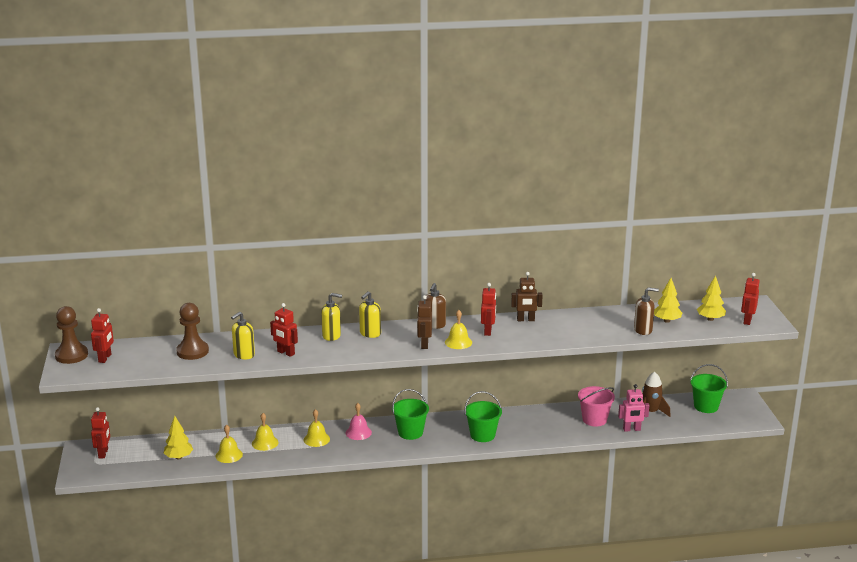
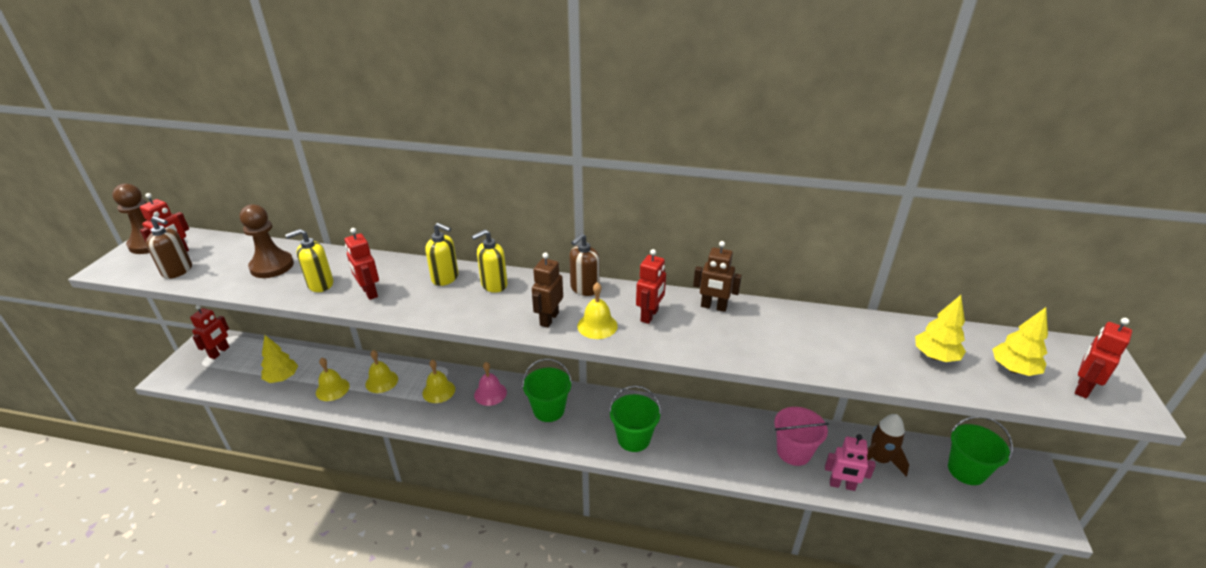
camera: 20 degrees right, 10 degrees up
brown soap dispenser [634,287,659,335] -> brown soap dispenser moved to [146,216,192,279]

